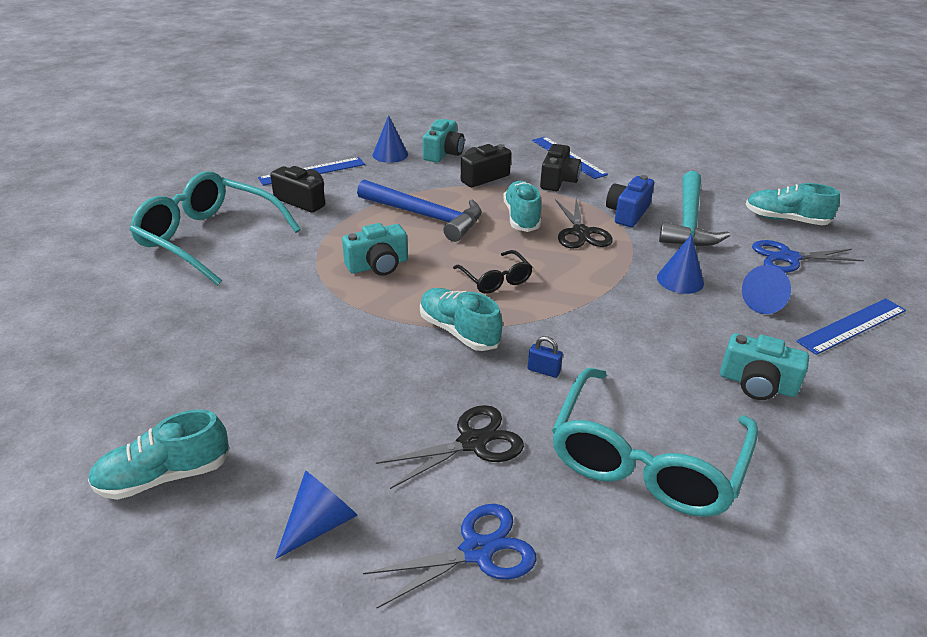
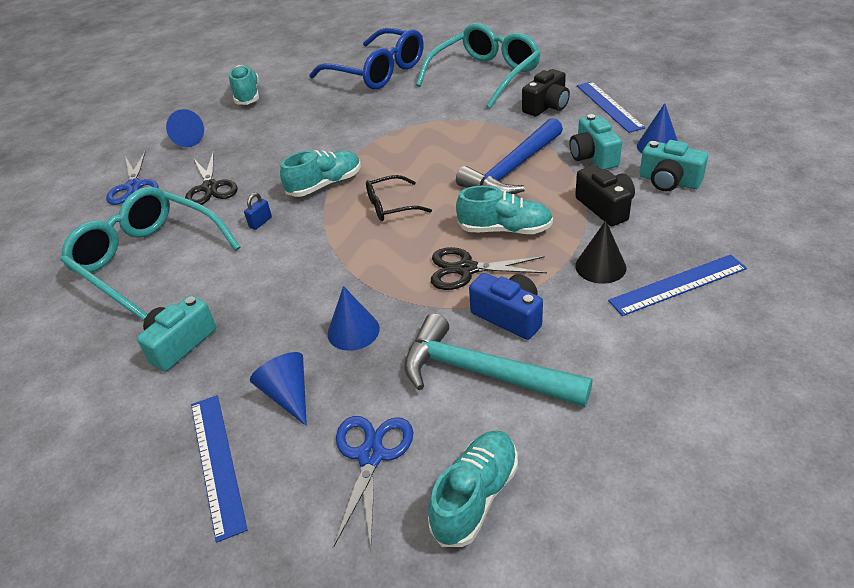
camera: 105 degrees right, 5 degrees up
turquoise camera [342,223,408,276] -> turquoise camera moved to [570,114,622,170]
black camera [540,144,581,191] -> black cone [575,220,626,284]
none -> blue glasses [309,28,424,89]

